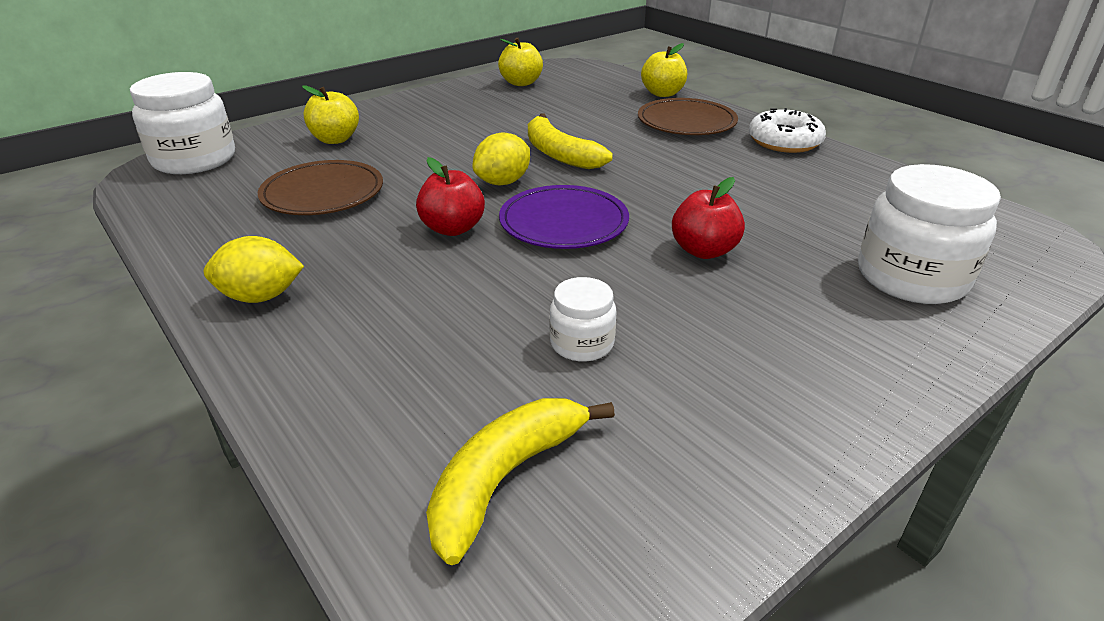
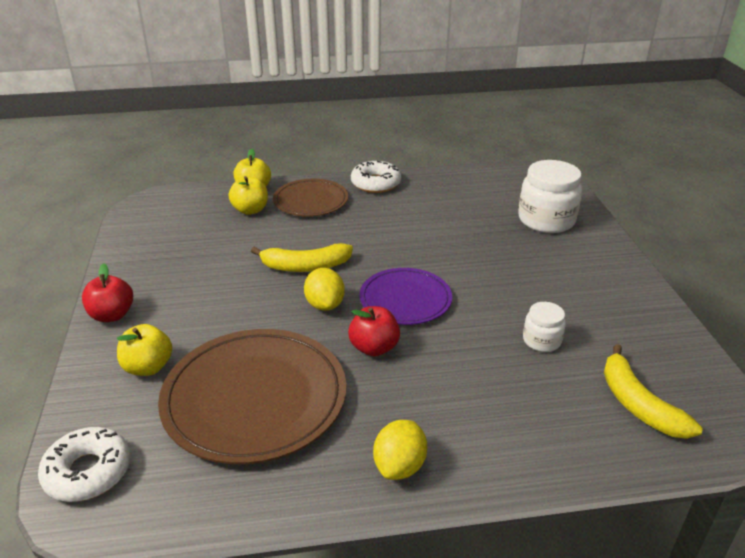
camera: 60 degrees left, 0 degrees up
white jar [130,72,235,174] -> white donut [38,427,130,502]
brown plate [258,160,383,215] -> brown plate [158,329,346,464], size x1.68
yellow apple [498,38,543,86] -> yellow apple moved to [228,176,268,215]
red apple [672,177,745,259] -> red apple moved to [82,263,133,322]

